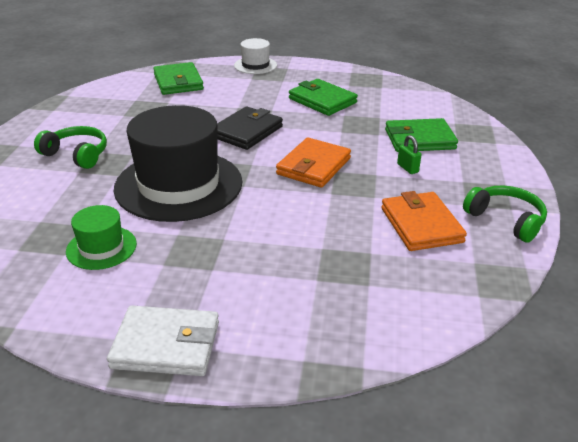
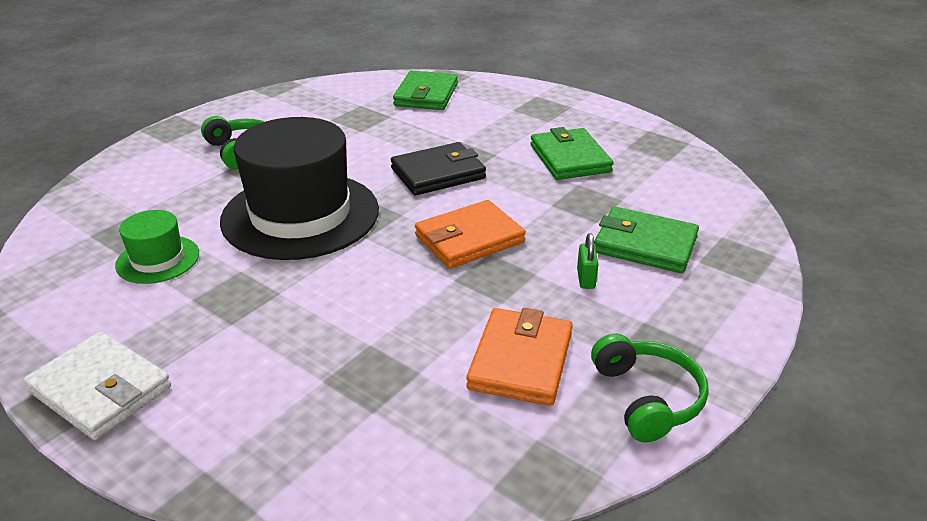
camera: 30 degrees right, 0 degrees up
white hat [234,38,277,74] -> none

